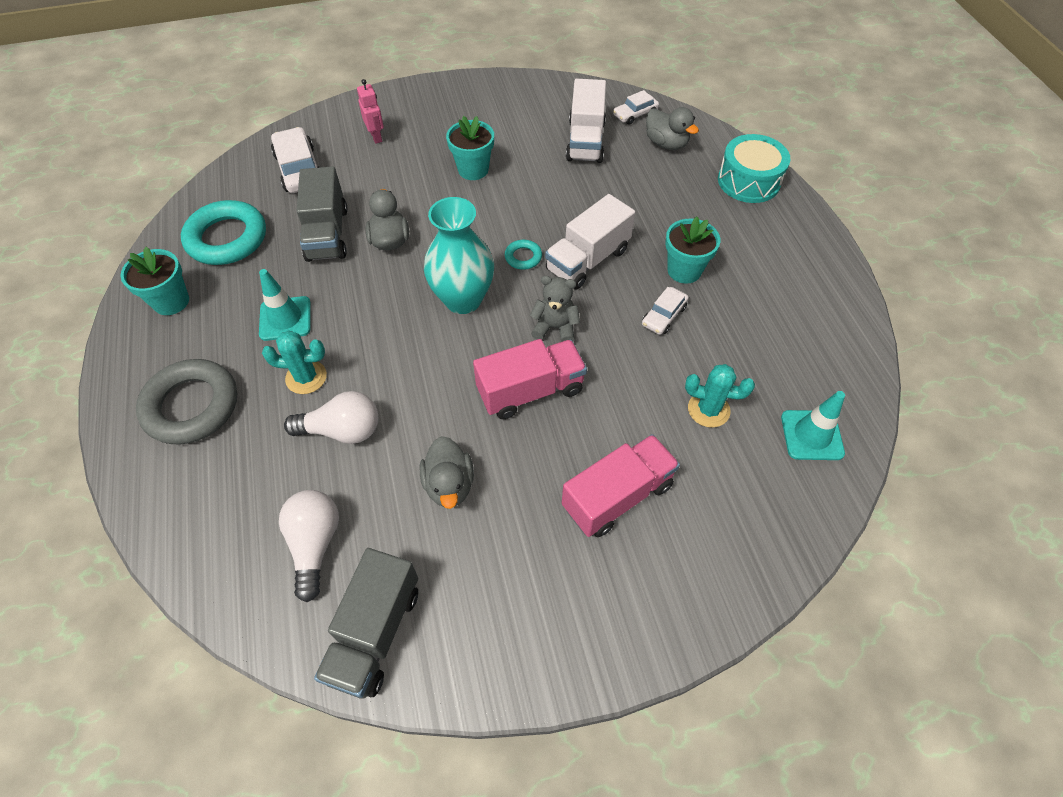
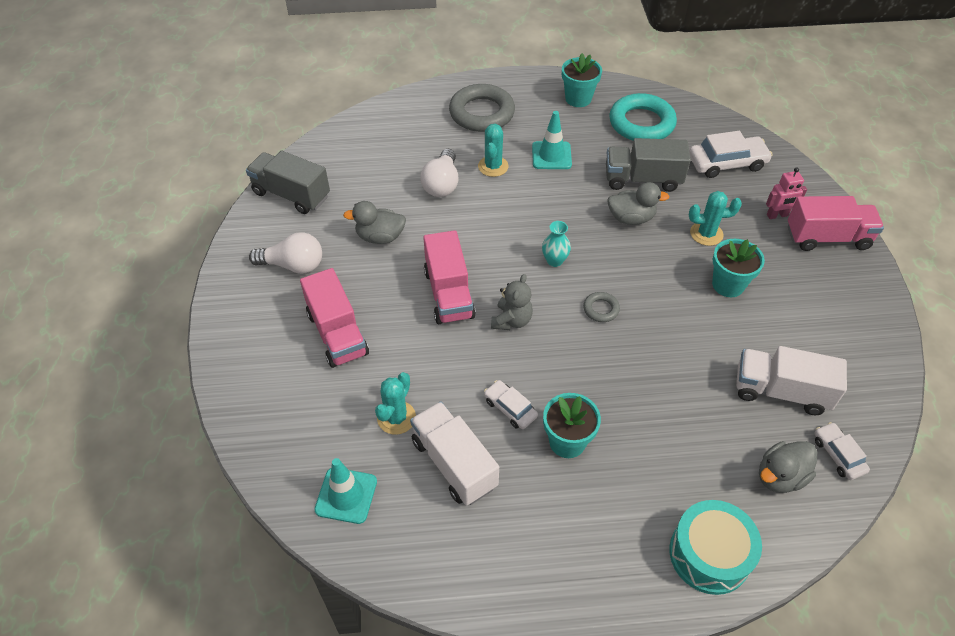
camera: 100 degrees right, 5 degrees down
white light bulb [279,490,339,602] -> white light bulb moved to [249,232,322,274]
turquoise vase [424,197,494,314] -> turquoise vase [542,221,571,267], size x0.48
turquoise ring [505,240,542,270] -> grey ring [583,292,620,322]
white truck [545,194,635,290] -> white truck moved to [410,402,499,506]
none -> turquoise cactus [689,191,742,246]
none -> pink truck [788,196,884,251]

